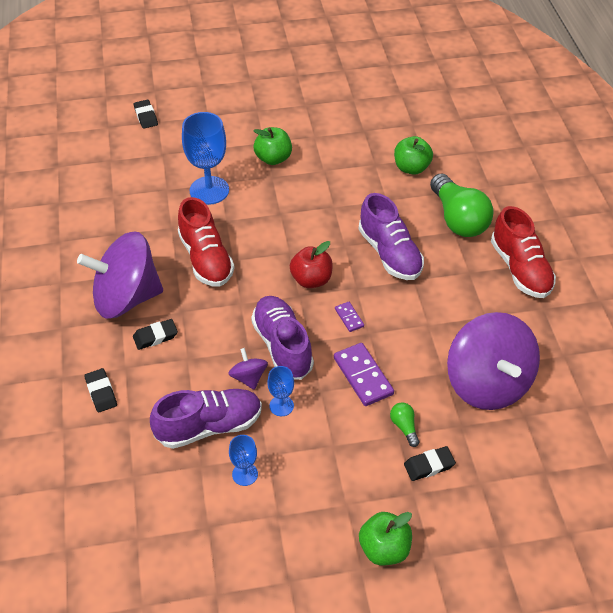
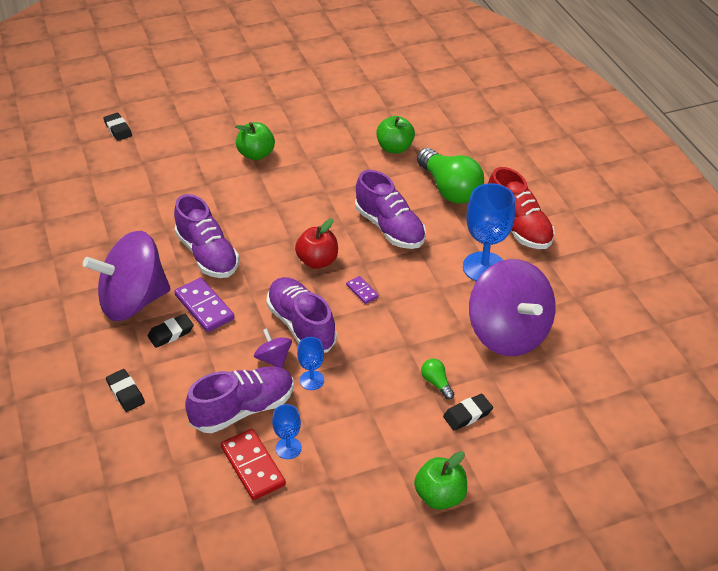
camera: 10 degrees left, 5 degrees down
red shoe [178,197,235,287] -> purple shoe [174,194,239,278]
blue goblet [182,112,229,205] -> blue goblet moved to [463,183,515,281]
purple domino [334,343,394,406] -> purple domino moved to [174,277,235,332]
none -> red domino [221,429,286,500]

